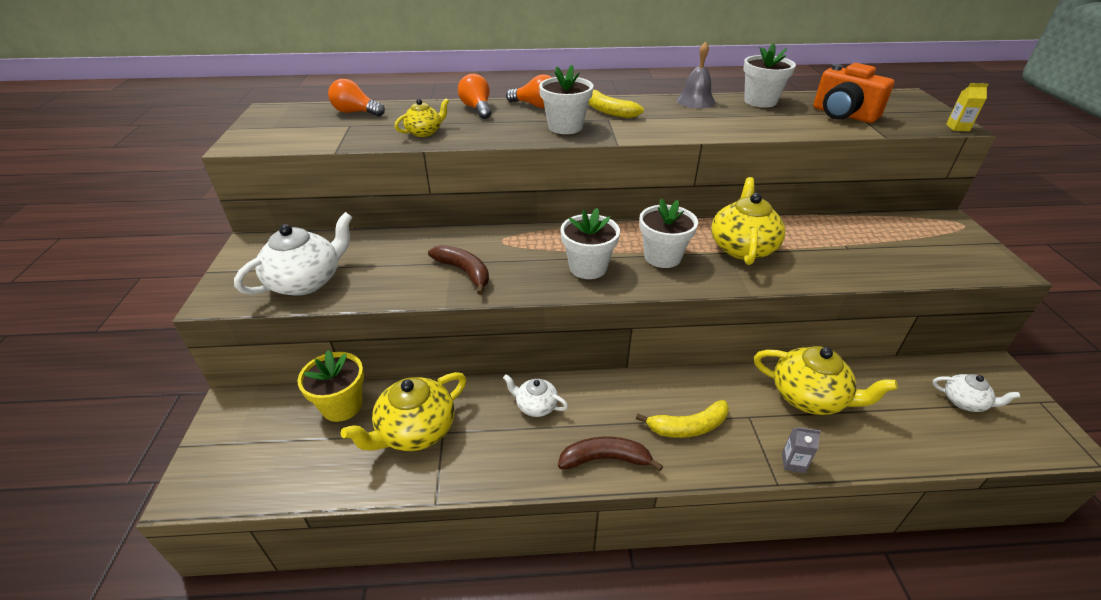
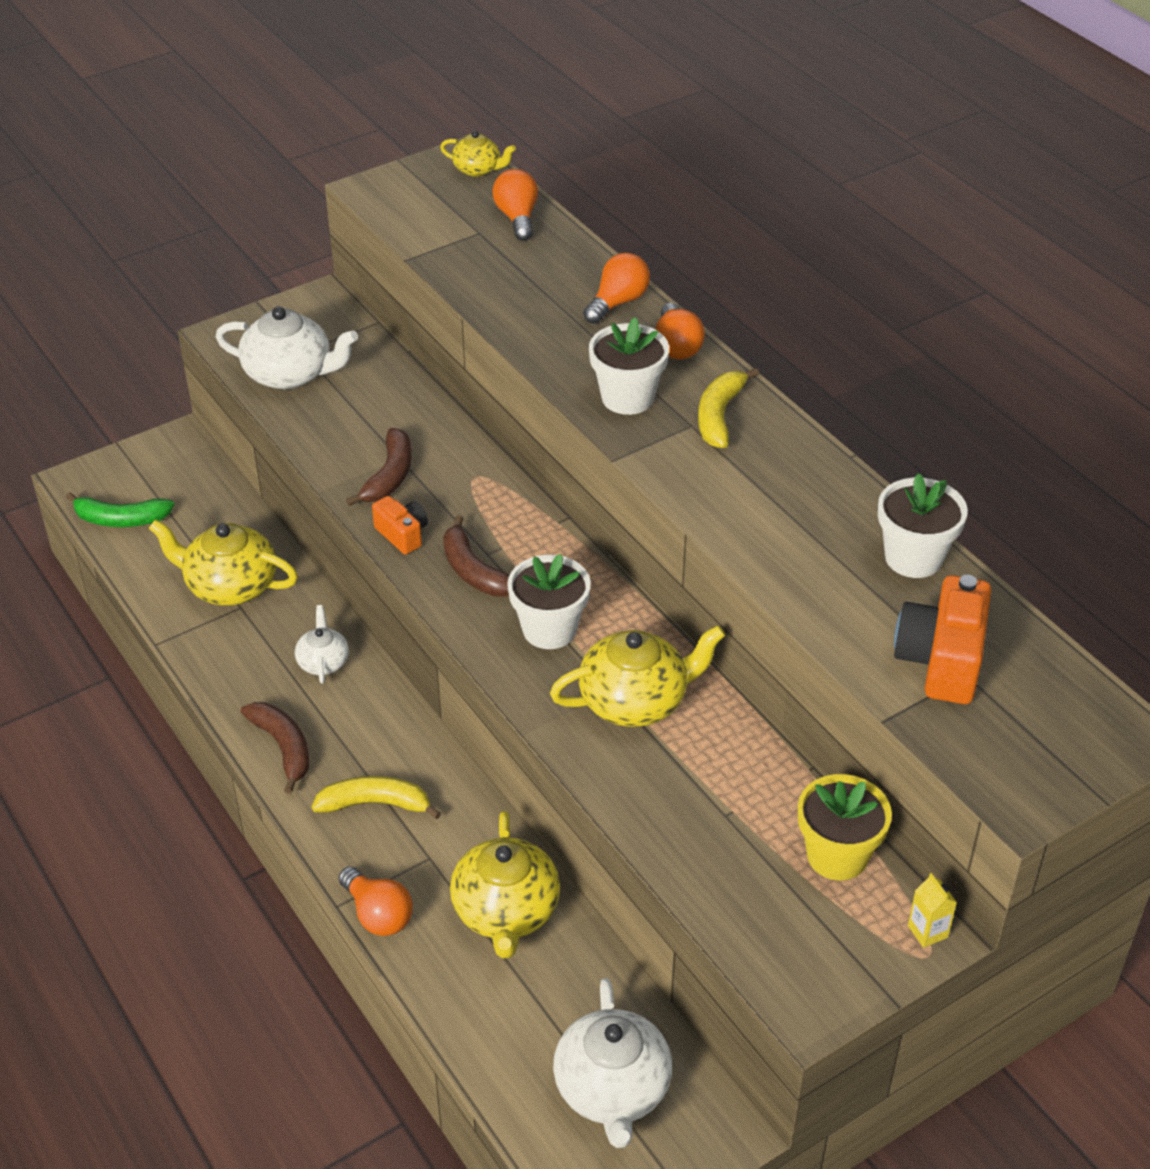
camera: 60 degrees right, 5 degrees up
yellow flower pot [298,350,364,422] -> yellow flower pot moved to [798,774,892,880]
yellow teapot [395,98,449,137] -> yellow teapot moved to [440,131,516,177]
white flower pot [561,208,620,279] -> brown banana [443,515,509,597]
yellow banana [636,400,729,438] -> yellow banana turned 135 degrees clockwise [312,776,441,819]
grey bell [676,42,715,108] -> none
grey carton [782,427,821,473] -> orange light bulb [338,867,413,936]
white teapot [933,374,1020,412] -> white teapot [553,978,672,1148], size x1.81
yellow carton [946,83,988,131] -> yellow carton moved to [908,873,957,948]
none -> green banana [66,492,174,527]
none -> orange camera [372,496,428,554]

